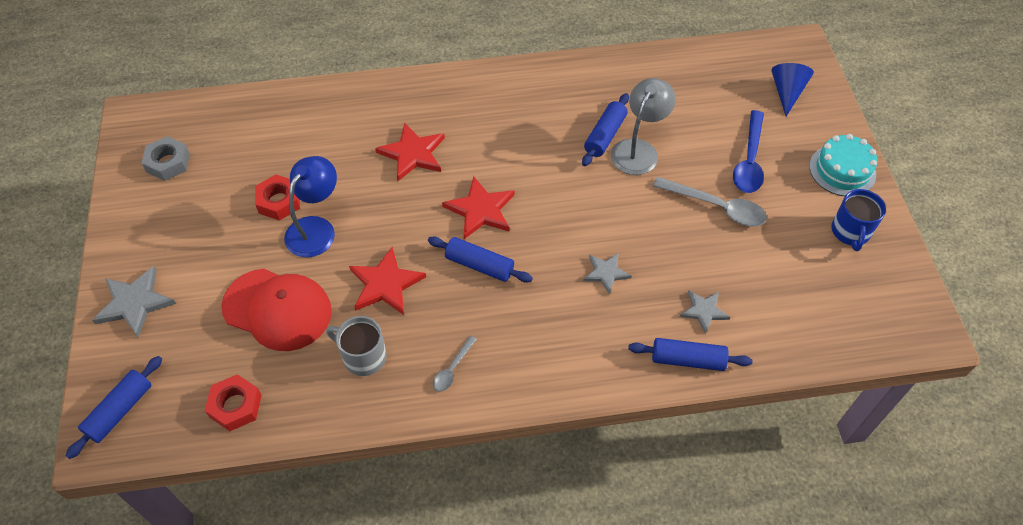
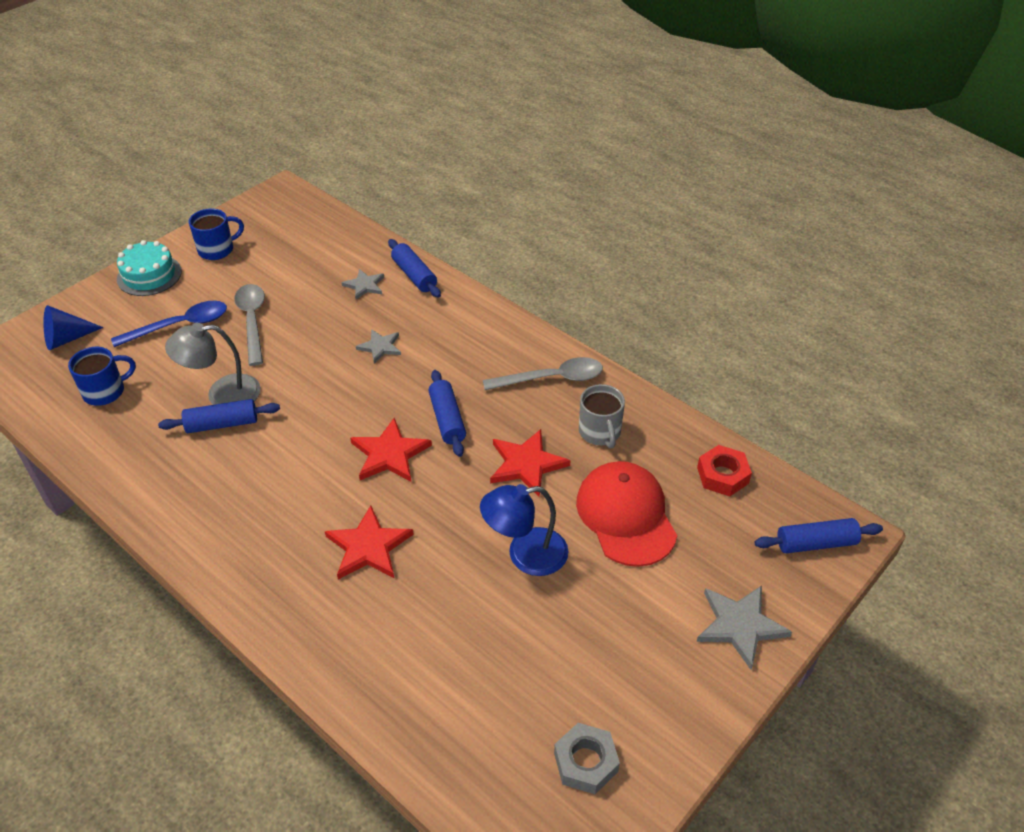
camera: 130 degrees left, 10 degrees down
red nut [255,174,300,221] -> none
grey spoon [433,336,477,392] -> grey spoon [483,357,603,390], size x1.86
none -> blue mug [68,347,136,406]

